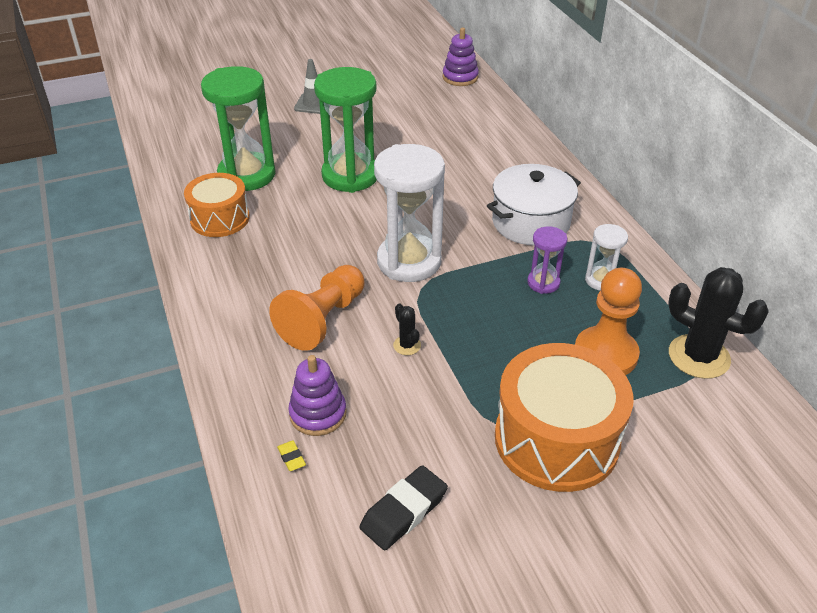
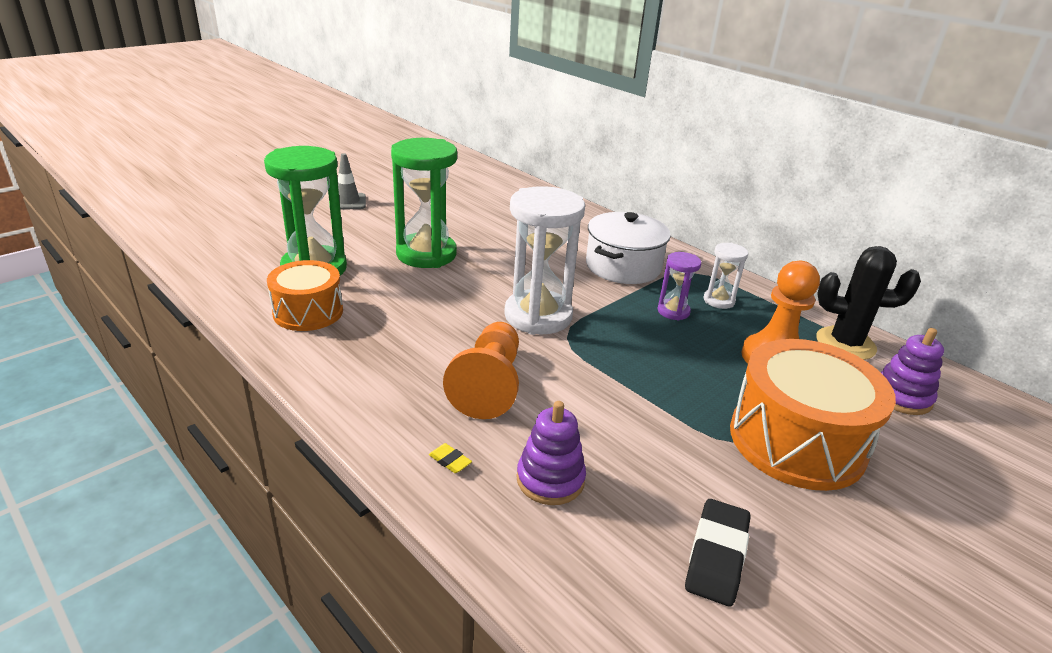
camera: 25 degrees left, 10 degrees down
yellow eraser [277,440,306,471] -> yellow eraser moved to [429,443,472,473]
black cactus [393,303,421,355] -> none
purple stacking toy [443,27,479,86] -> purple stacking toy moved to [881,328,944,415]

